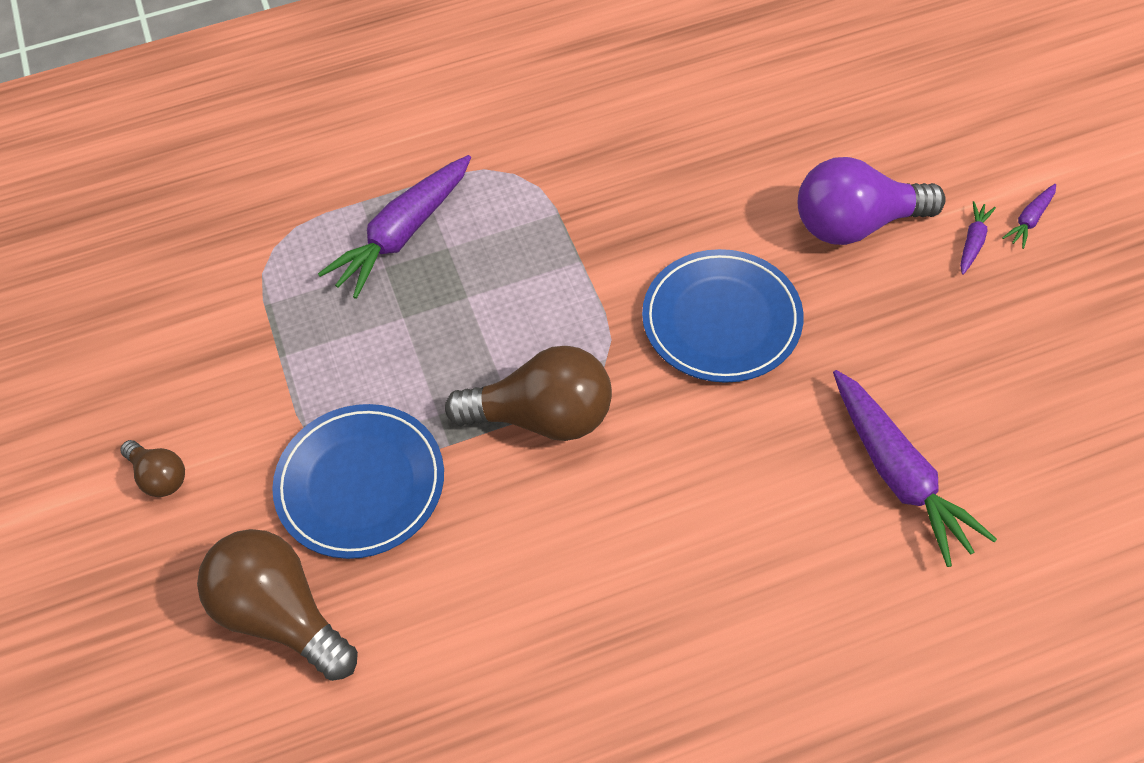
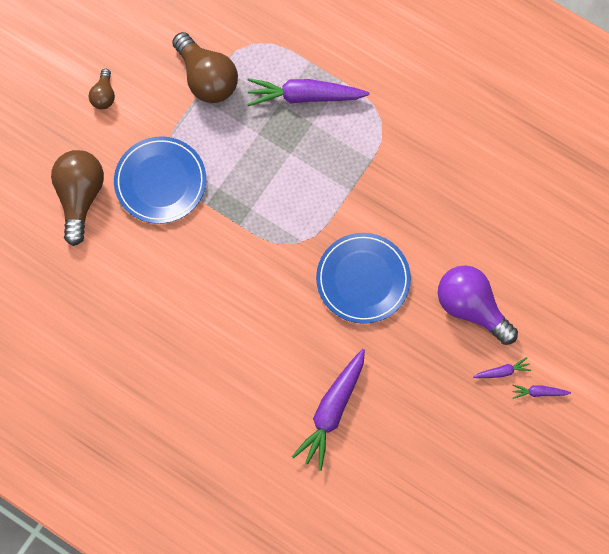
camera: 50 degrees right, 15 degrees up
brown light bulb [445,346,612,441] -> brown light bulb moved to [172,32,238,103]

